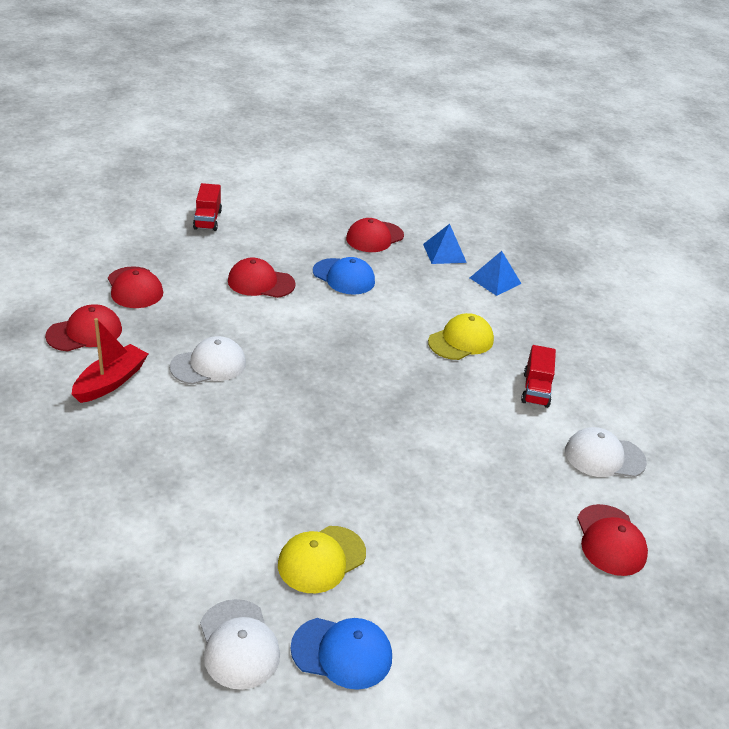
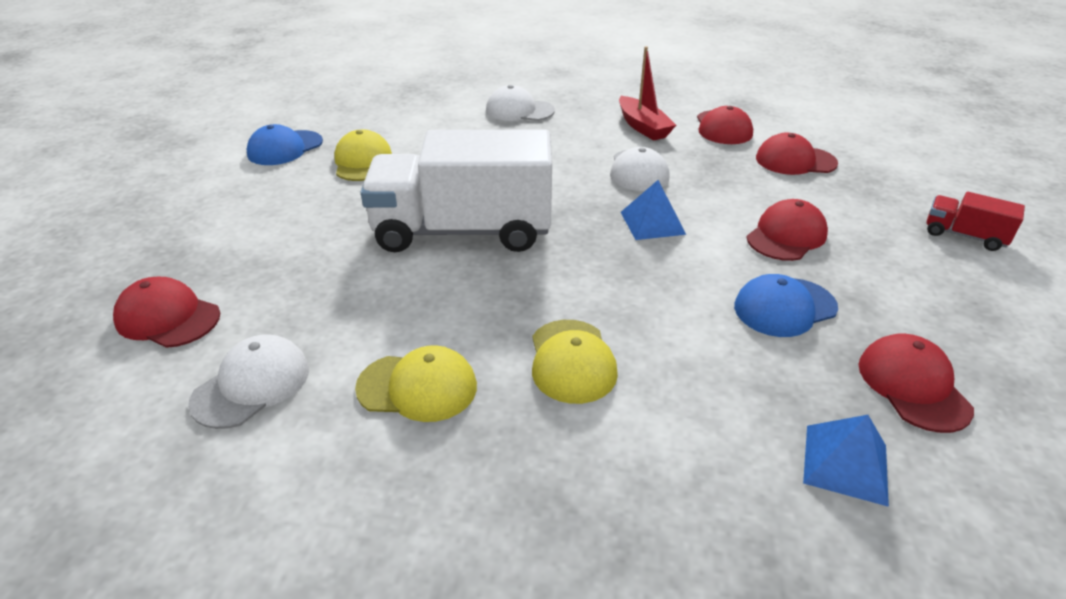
camera: 125 degrees right, 0 degrees up
white cap [200,599,280,690] -> white cap moved to [486,85,555,121]
blue pyramid [470,251,522,296] -> blue pyramid moved to [621,180,686,240]
red truck [521,345,556,408] -> yellow cap [355,345,477,422]
none -> white truck [360,130,552,252]

